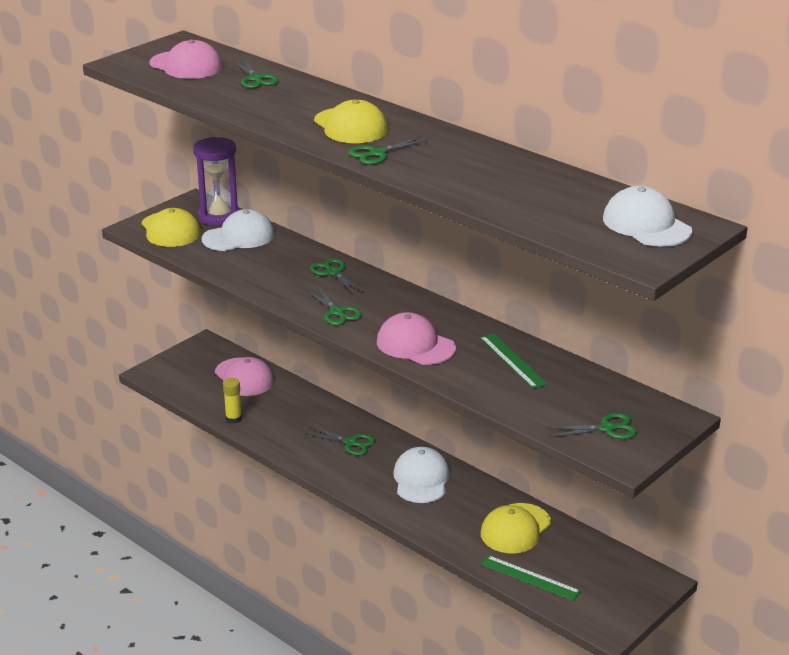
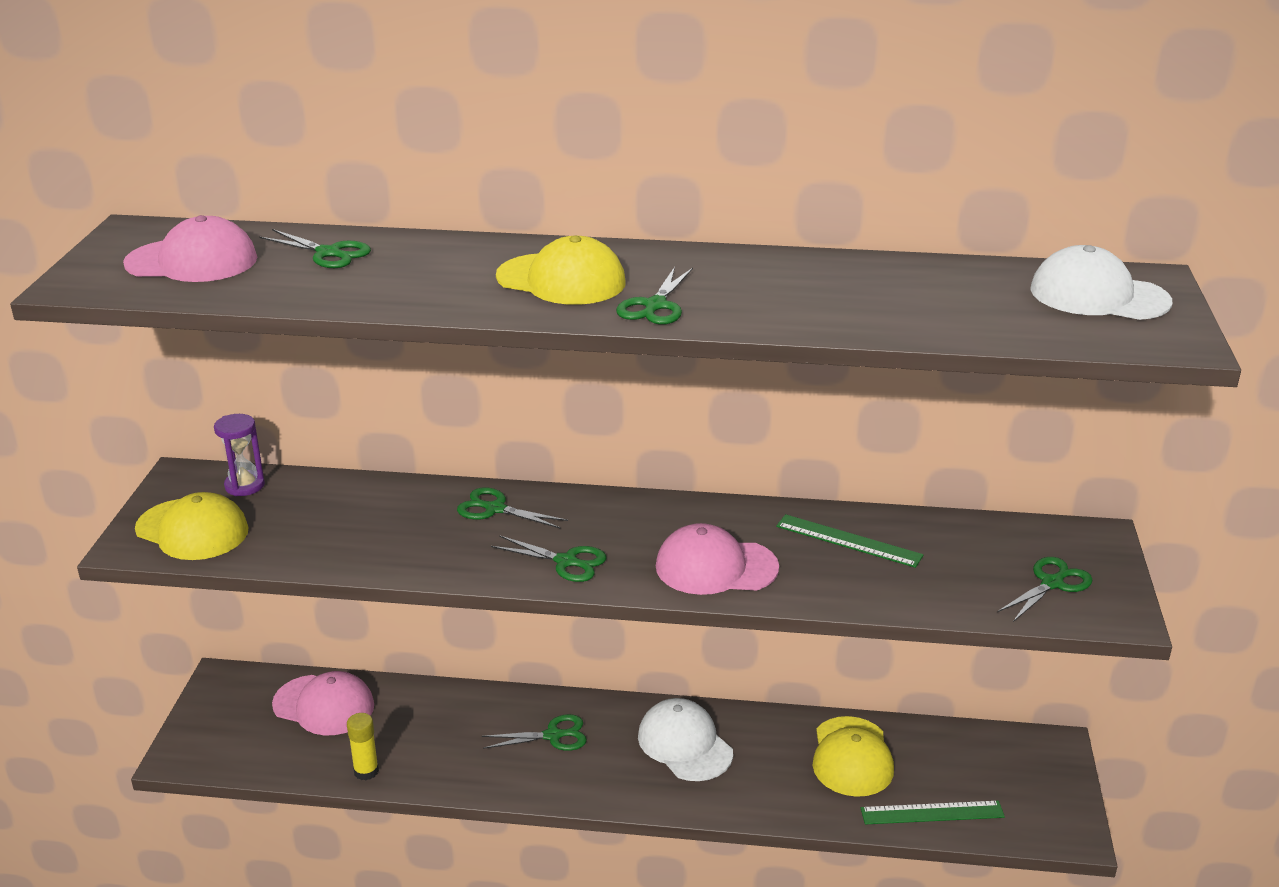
camera: 35 degrees left, 0 degrees up
purple hourglass [193,137,240,226] -> purple hourglass [214,414,265,496], size x0.60
white cap [202,209,275,251] -> none

